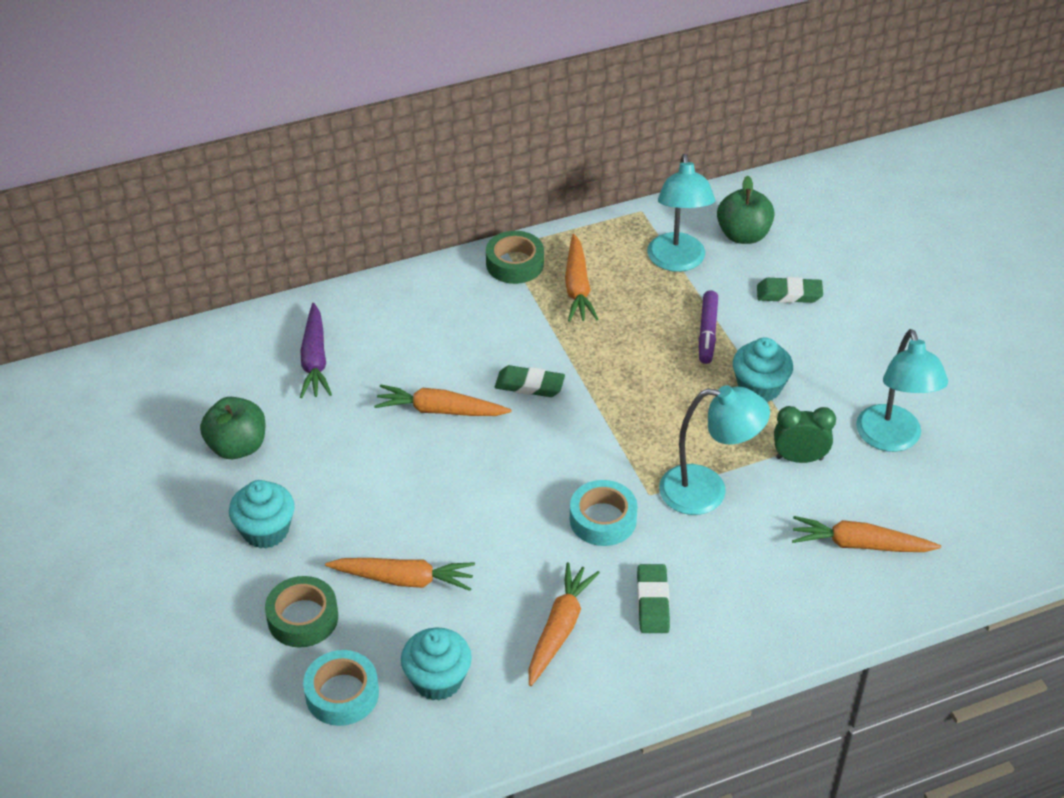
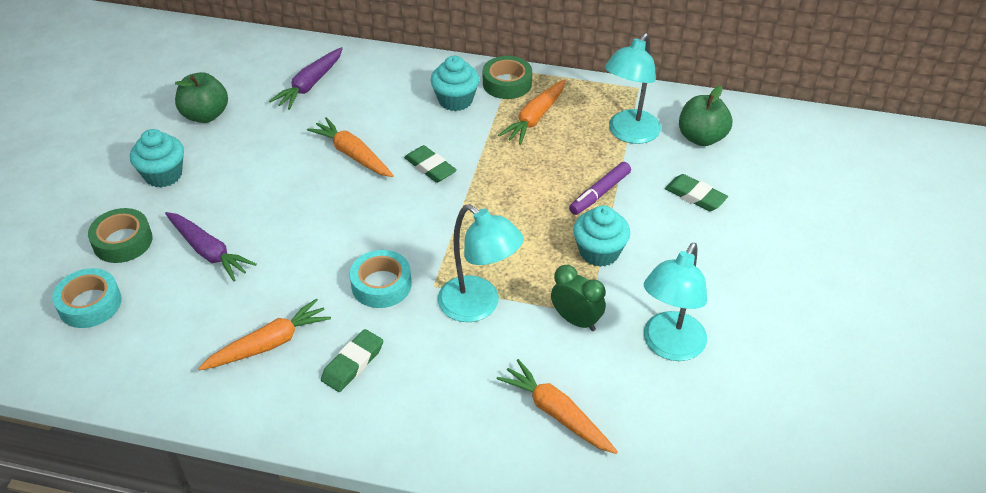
camera: 35 degrees right, 0 degrees up
orange carrot [325,558,475,591] -> purple carrot [165,212,257,281]
turquoise cupcake [401,627,472,701] -> turquoise cupcake moved to [431,56,479,111]

